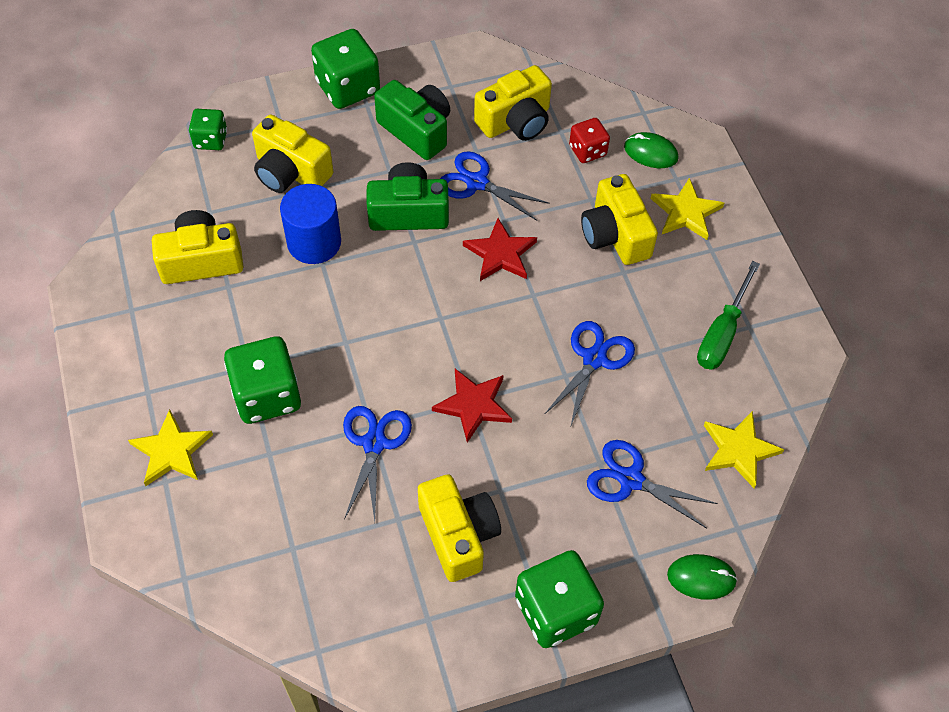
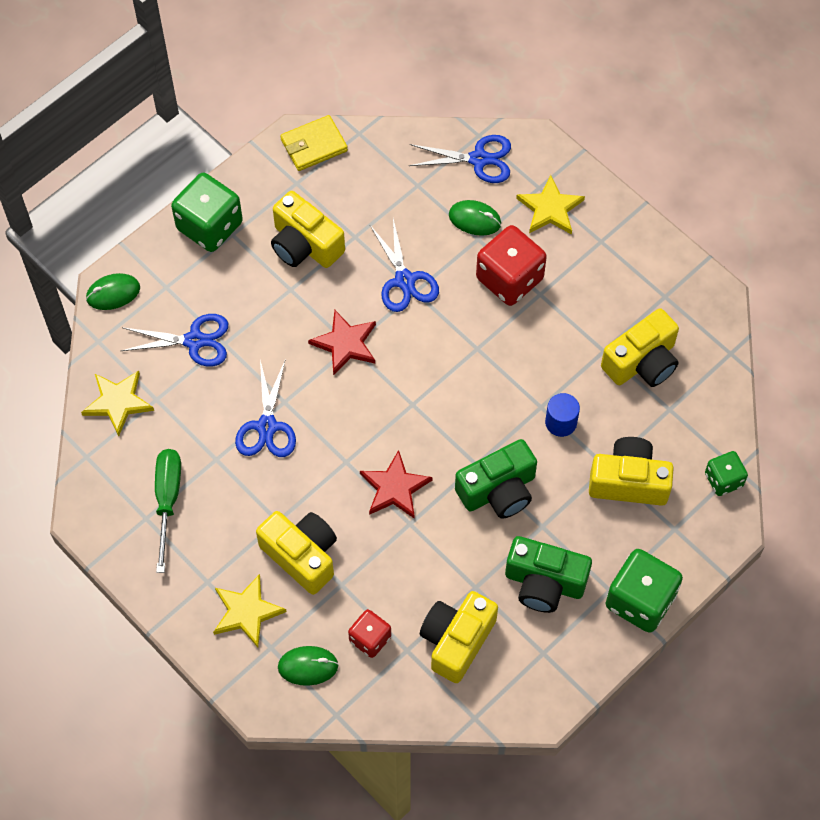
camera: 155 degrees right, 5 degrees up
green dice [224,336,301,424] -> red dice [476,225,547,306]
blue cylinder [280,184,341,264] -> blue cylinder [545,393,580,437], size x0.61
blue scissors [440,151,550,221] -> blue scissors moved to [409,135,511,183]
none -> yellow wallet [281,115,348,171]
none -> green mouse [449,200,501,236]

